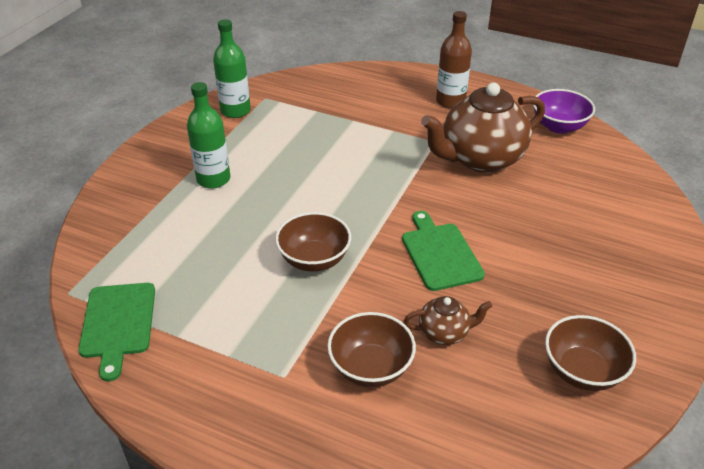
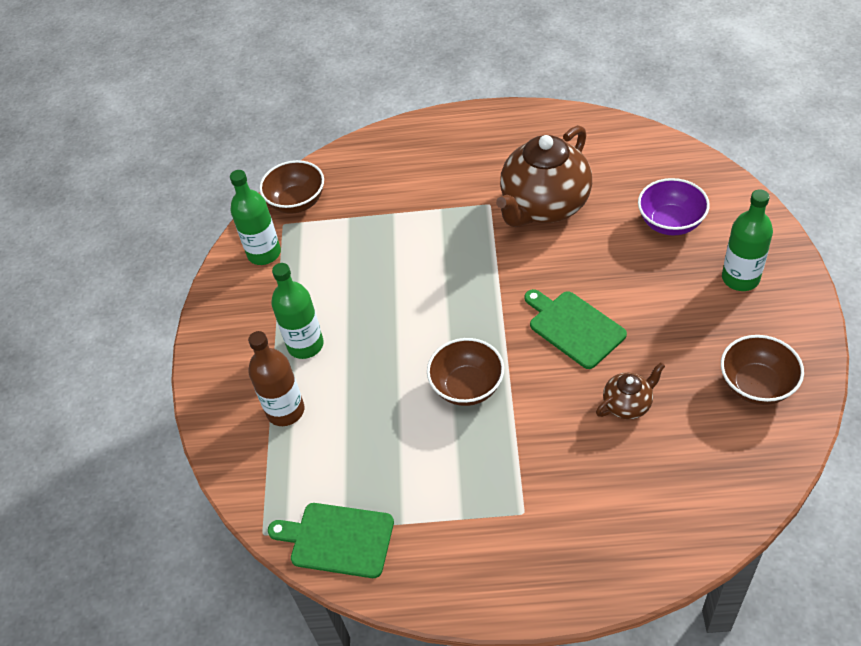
camera: 20 degrees left, 10 degrees up
green cutting board [78,283,155,382] -> green cutting board turned 135 degrees clockwise [268,503,394,578]
brown bowl [327,312,416,387] -> brown bowl moved to [259,160,324,214]
brown bottle [436,11,472,109] -> brown bottle moved to [248,331,304,426]
purple bowl [533,89,595,134] -> purple bowl moved to [638,178,710,236]
none -> green bottle [722,189,773,291]

